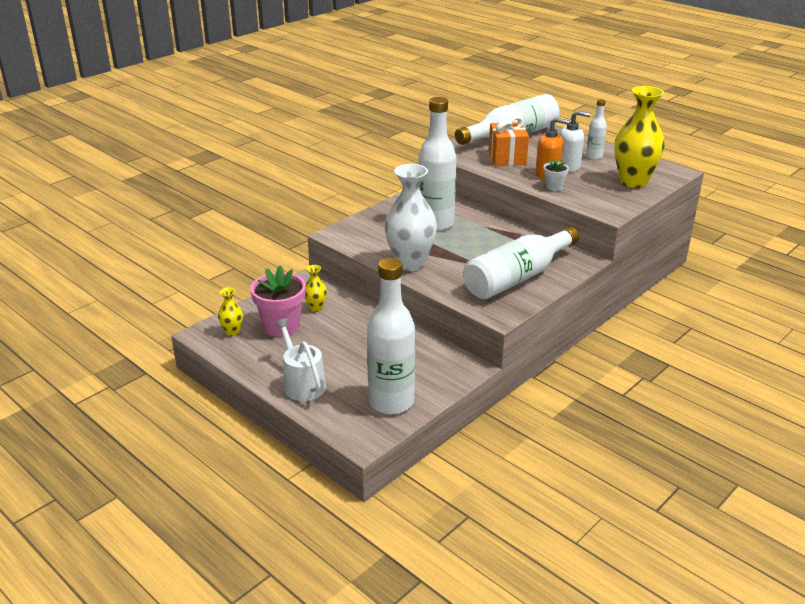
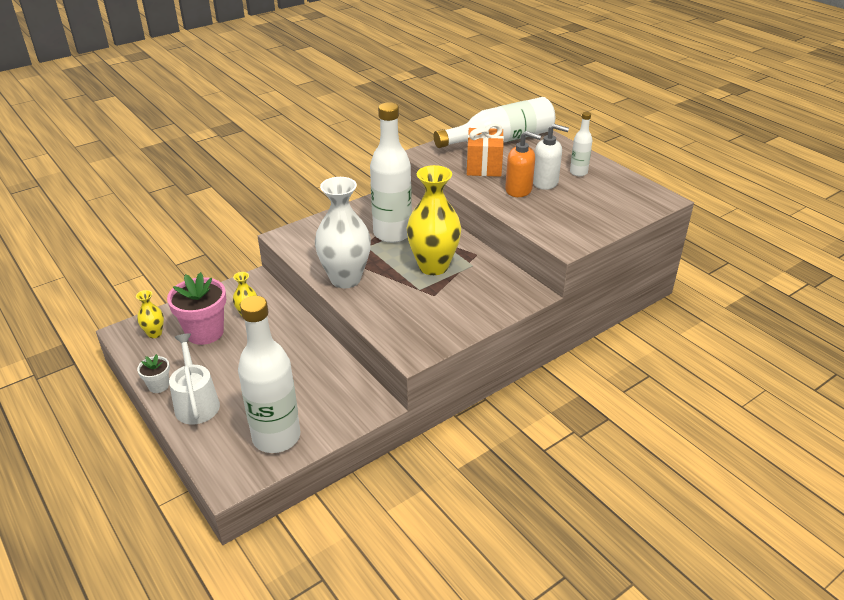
camera: 10 degrees right, 5 degrees up
white bottle [463,226,579,299] -> none
white flower pot [543,158,569,191] -> white flower pot moved to [137,354,170,393]
yellow vase [615,86,665,188] -> yellow vase moved to [407,165,461,275]

